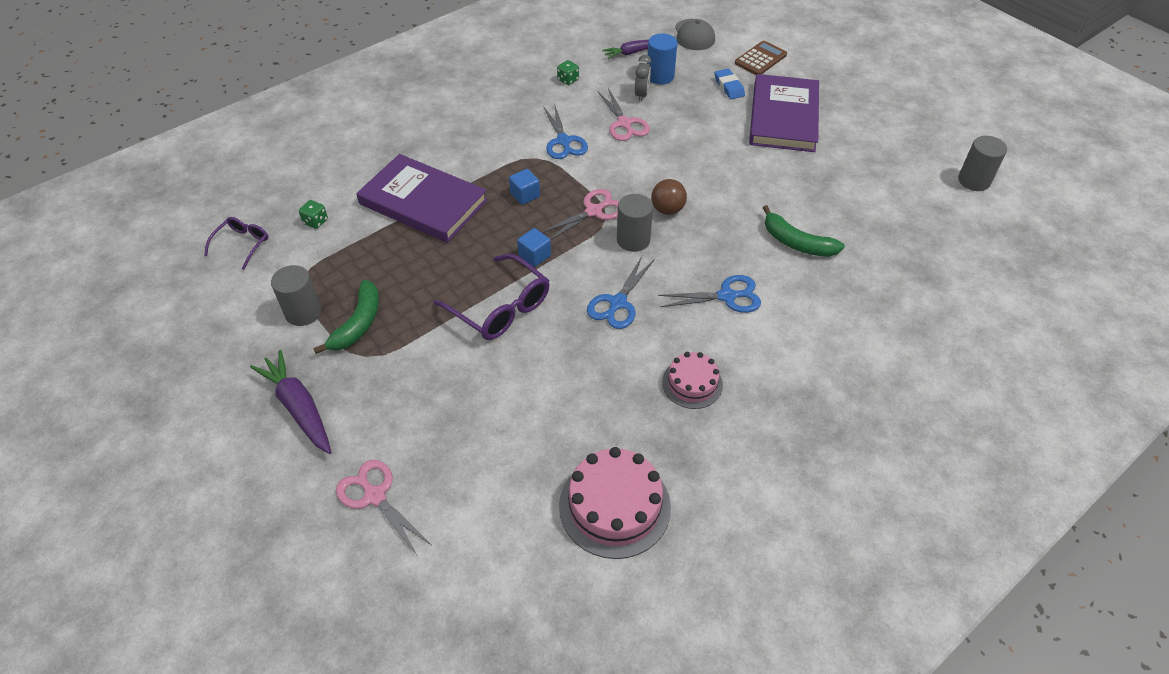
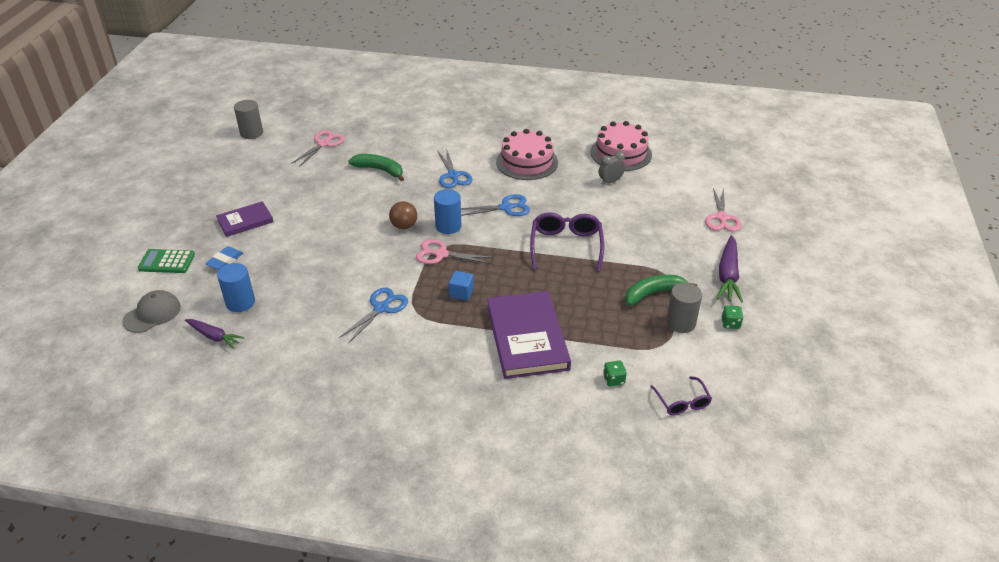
camera: 130 degrees left, 10 degrees down
purple glasses [204,217,269,270] -> purple glasses turned 90 degrees counterclockwise [650,376,712,415]
blue cube [517,228,551,267] -> none
green dice [557,60,579,85] -> green dice moved to [722,306,744,329]
pink scissors [598,88,650,141] -> pink scissors moved to [291,130,345,167]
grey cylinder [617,194,653,252] -> blue cylinder [434,189,462,234]
grey clock [635,55,651,102] -> grey clock moved to [599,151,625,185]
blue scissors [658,275,761,313] -> blue scissors turned 150 degrees counterclockwise [437,148,472,188]
pink cake [662,352,723,409] -> pink cake [496,129,558,180], size x1.67
brown calculator [735,41,787,75] -> green calculator [138,249,195,273]
purple book [749,74,819,152] -> purple book [216,201,274,237], size x0.56
green banana [763,205,845,257] -> green banana turned 60 degrees counterclockwise [348,154,404,181]

